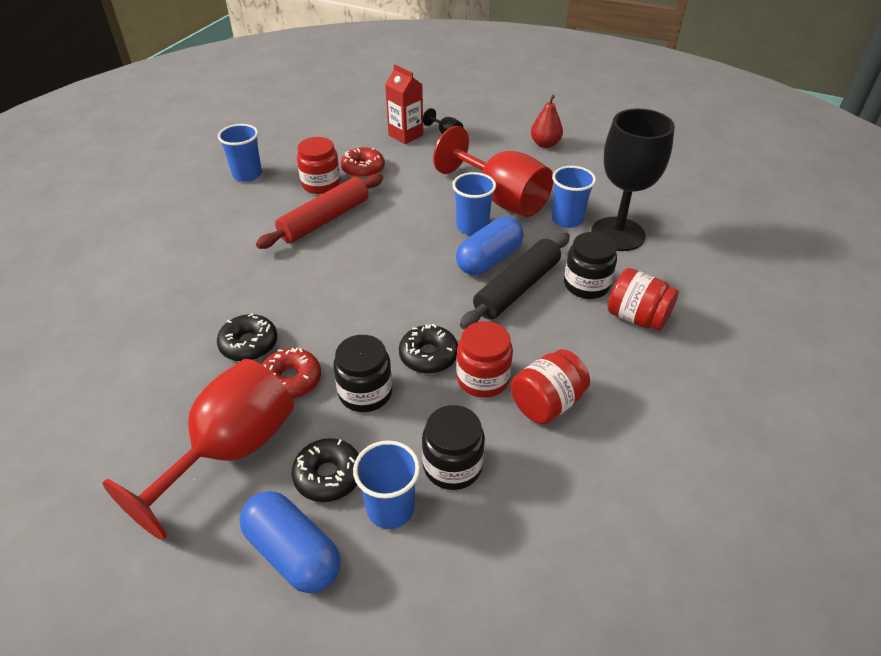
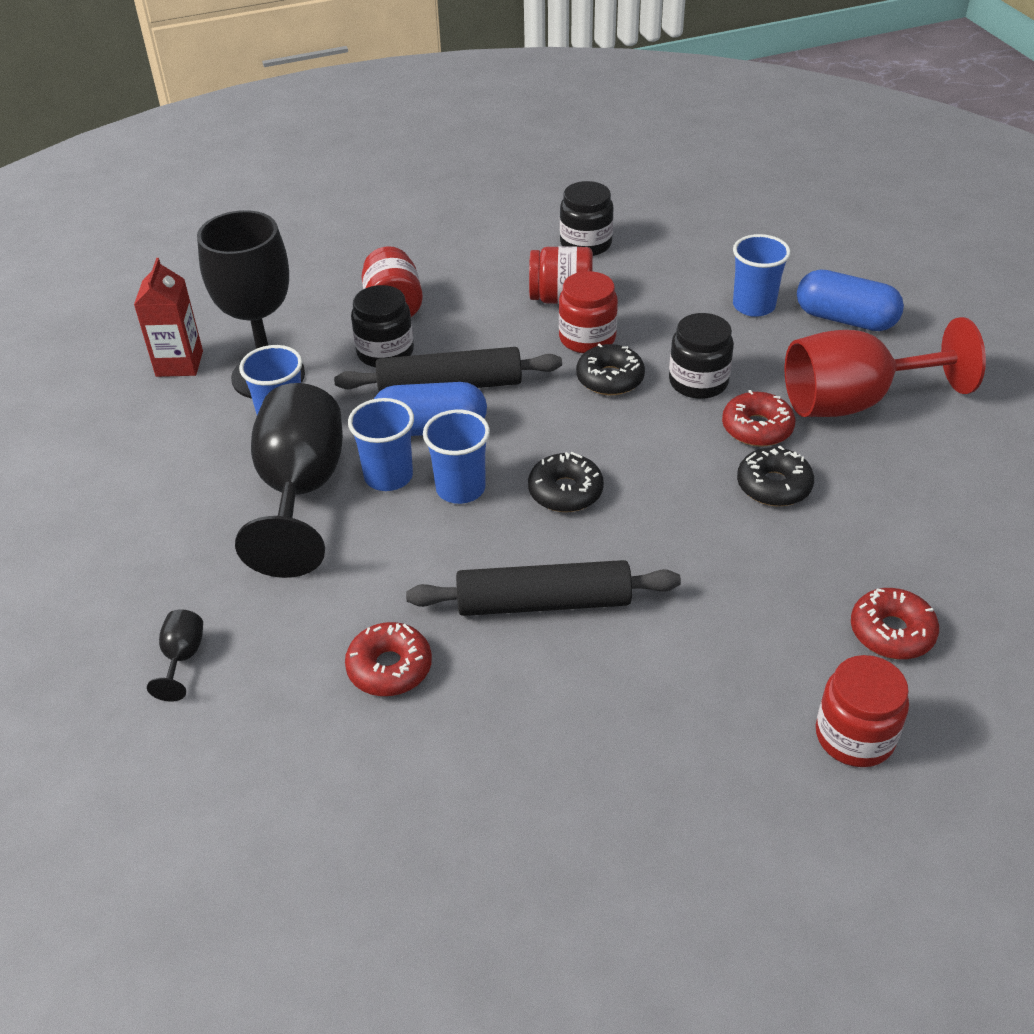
camera: 135 degrees left, 0 degrees up
blue cup [218,124,262,182] -> blue cup moved to [423,410,490,504]
blue capsule [239,491,340,593] -> blue capsule turned 60 degrees counterclockwise [797,269,904,331]
red rolling pin [256,174,383,249] -> black rolling pin [406,560,681,616]
black donut [291,438,359,502] -> black donut moved to [528,452,604,512]
red jar [297,137,341,194] -> red jar moved to [816,655,909,767]
red carton [385,65,423,144] -> red carton moved to [134,258,203,377]
black jar [422,405,485,490] -> black jar moved to [560,181,614,256]
red goblet [433,126,553,217] -> black goblet [235,383,343,578]
red pear [531,95,563,148] -> none
none -> red donut [851,588,939,659]

